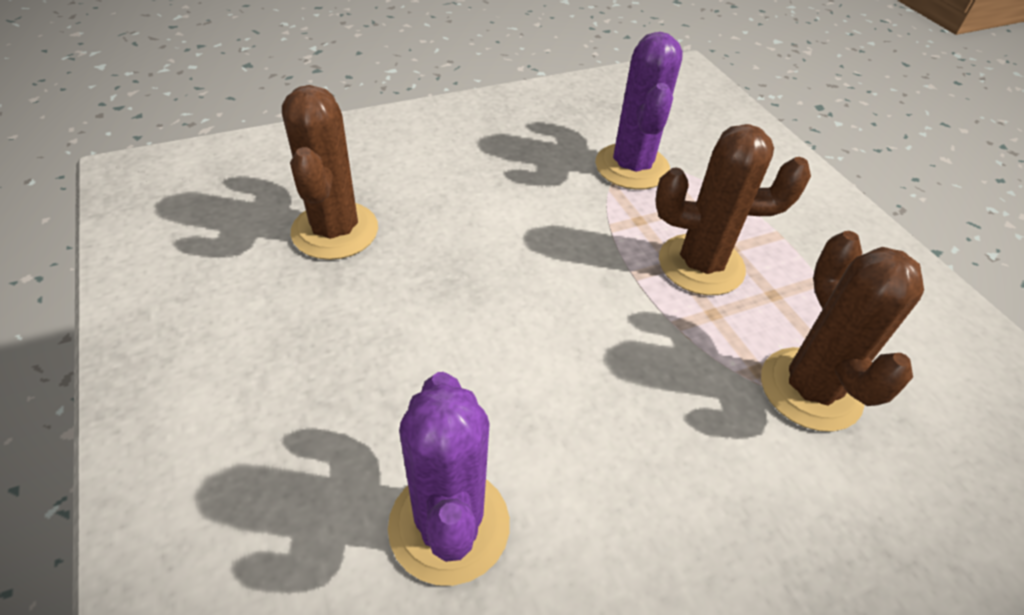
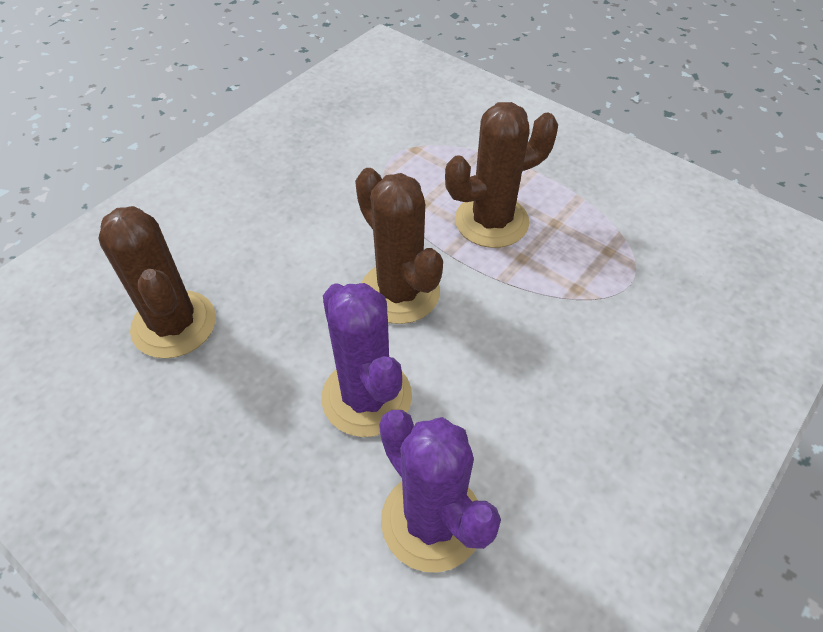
camera: 25 degrees left, 5 degrees up
purple cactus [595,32,683,190] -> purple cactus moved to [321,283,412,437]
brown cactus [761,231,924,432] -> brown cactus moved to [355,168,443,324]

